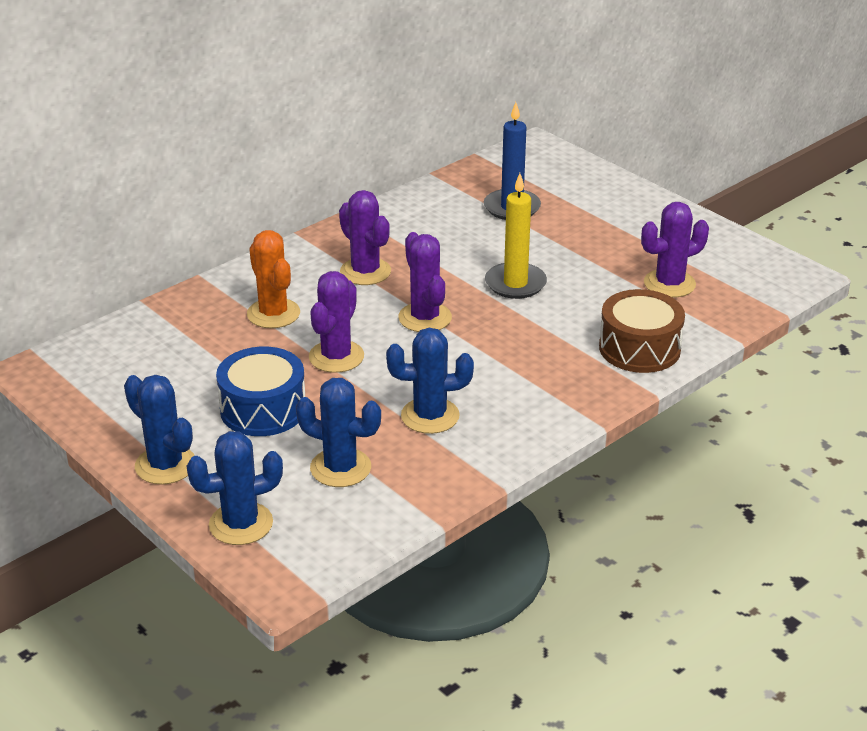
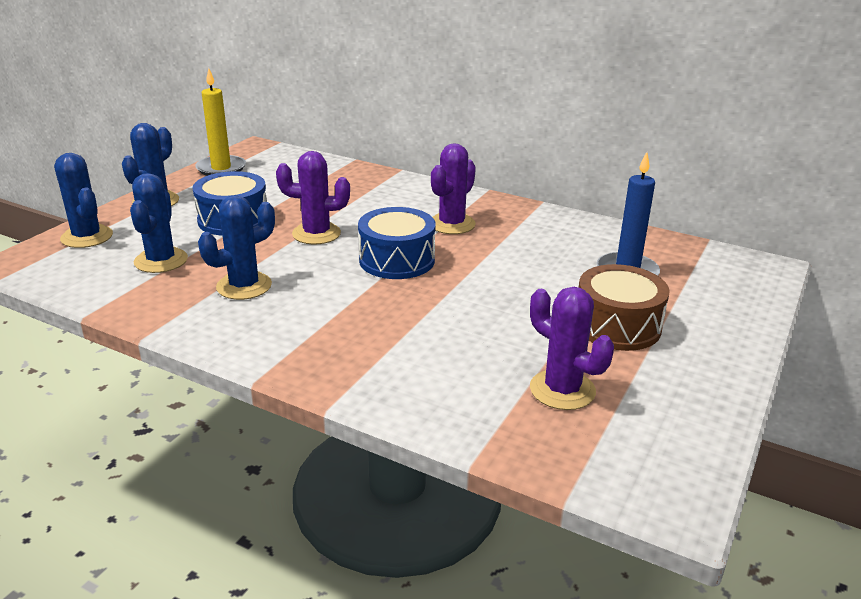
camera: 70 degrees right, 5 degrees down
orange cactus [247,230,300,328] -> none
blue cactus [386,328,474,434] -> blue cactus turned 75 degrees clockwise [198,195,275,300]
purple cactus [398,232,452,332] -> blue drum [358,207,436,279]
yellow candle [485,173,547,299] -> yellow candle moved to [195,68,246,176]
brown drum [599,289,685,373] -> brown drum moved to [579,264,670,351]

